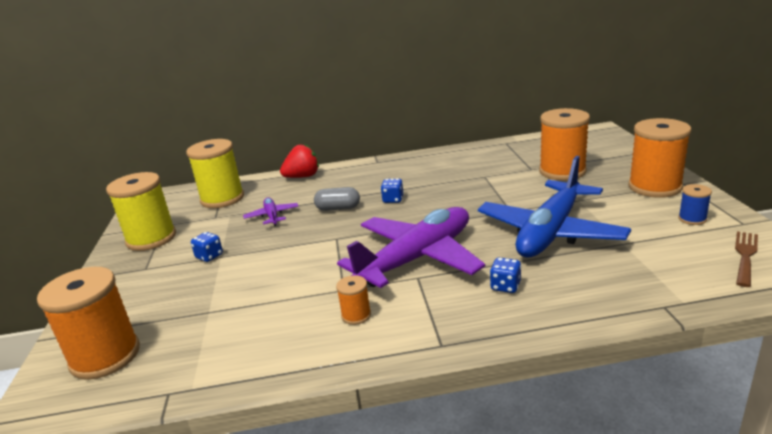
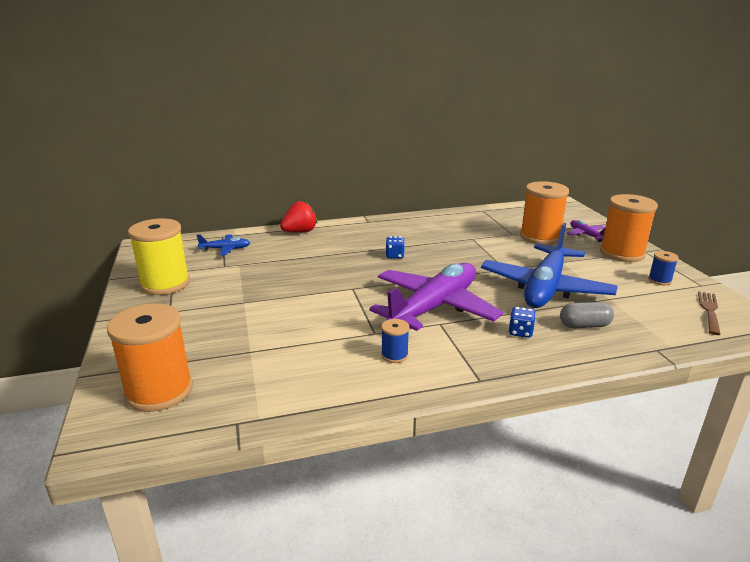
camera: 10 degrees left, 0 degrees up
yellow spool [186,139,244,208] -> blue plane [197,234,250,255]
blue dice [191,232,223,262] -> none
purple plane [243,197,298,226] -> purple plane moved to [567,220,605,242]
grey capsule [314,187,360,211] -> grey capsule moved to [560,302,614,328]
orange spool [336,275,371,325] -> blue spool [381,319,409,363]

